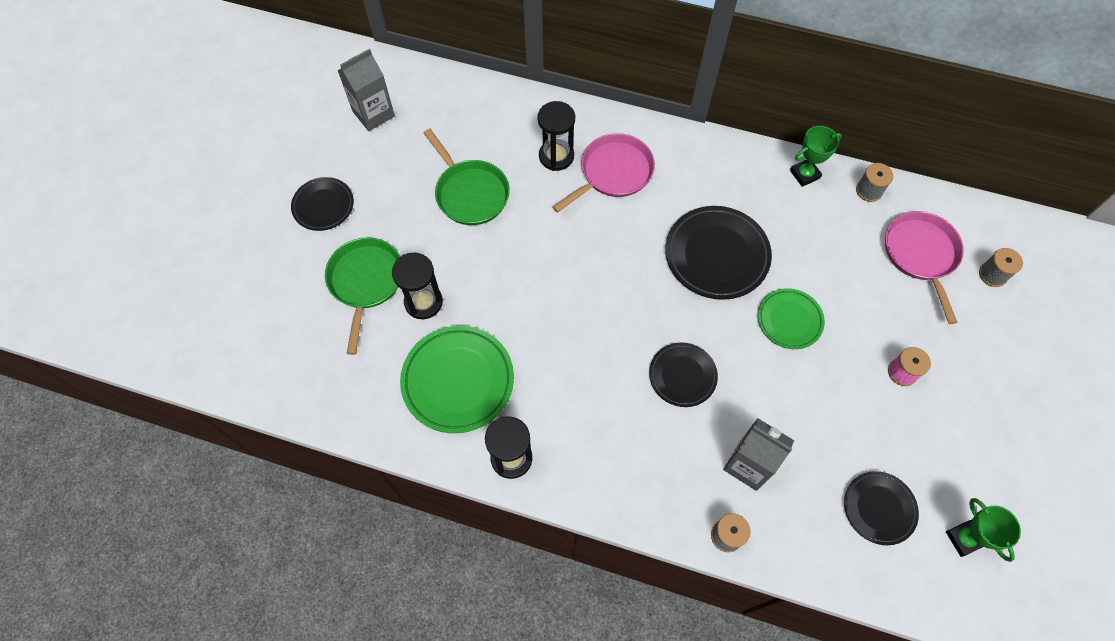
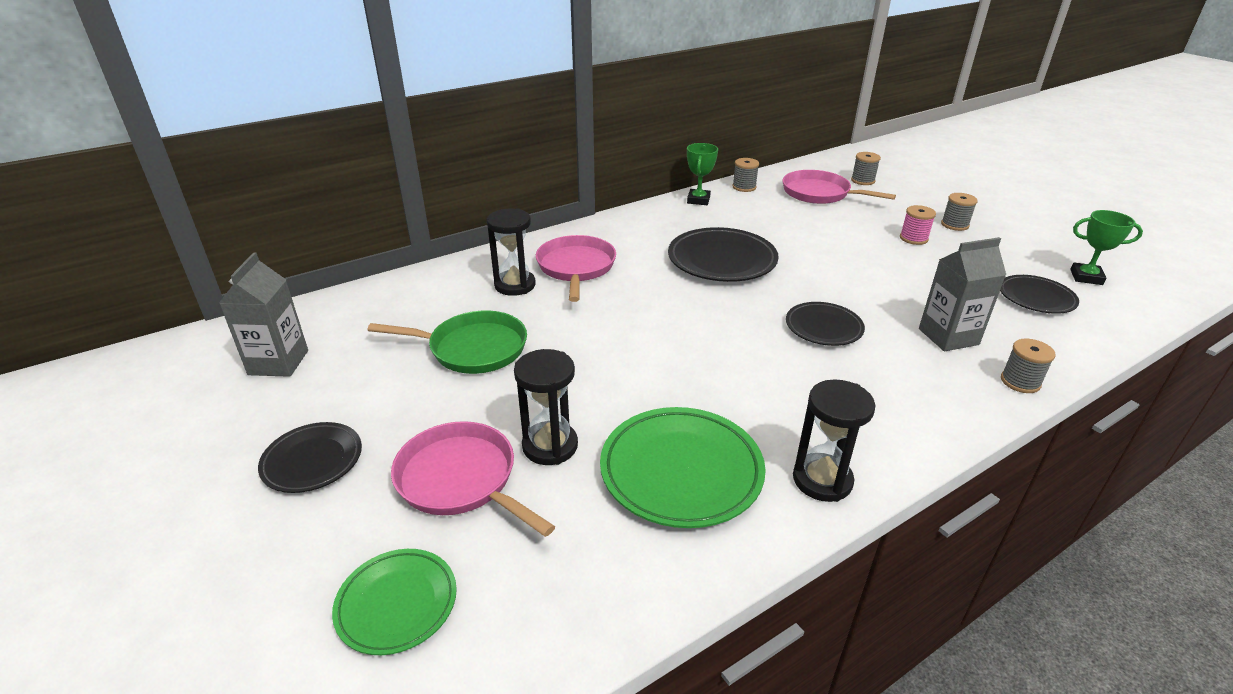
camera: 50 degrees left, 30 degrees down
green pan [325,237,401,355] -> pink pan [391,421,555,537]
green plate [758,288,825,349] -> green plate moved to [332,549,457,655]
none -> grey spool [941,193,978,231]

